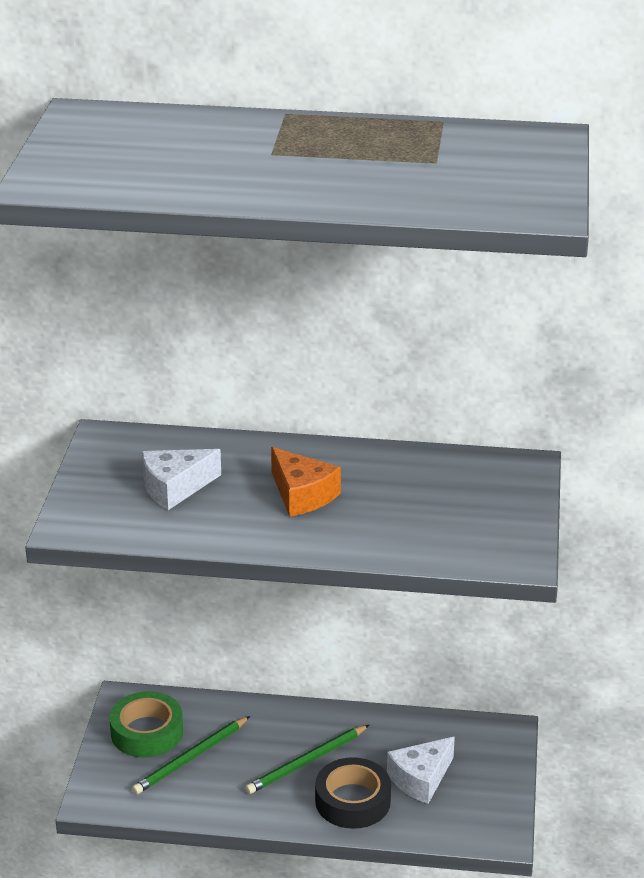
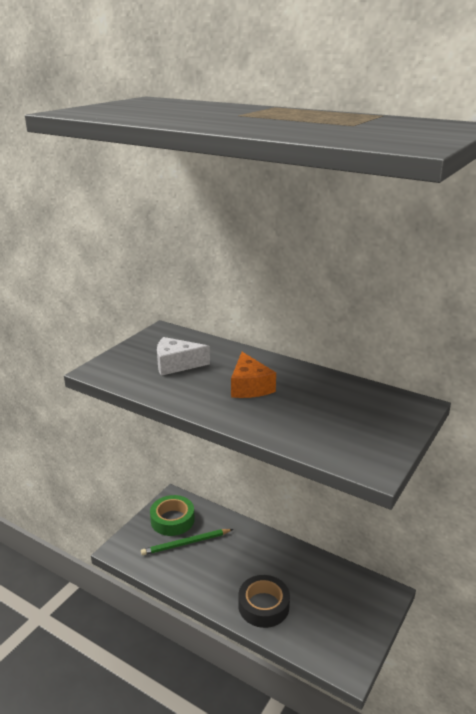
camera: 25 degrees right, 5 degrees down
green pencil [245,725,369,794] -> none
white cheese [387,737,455,804] -> none

